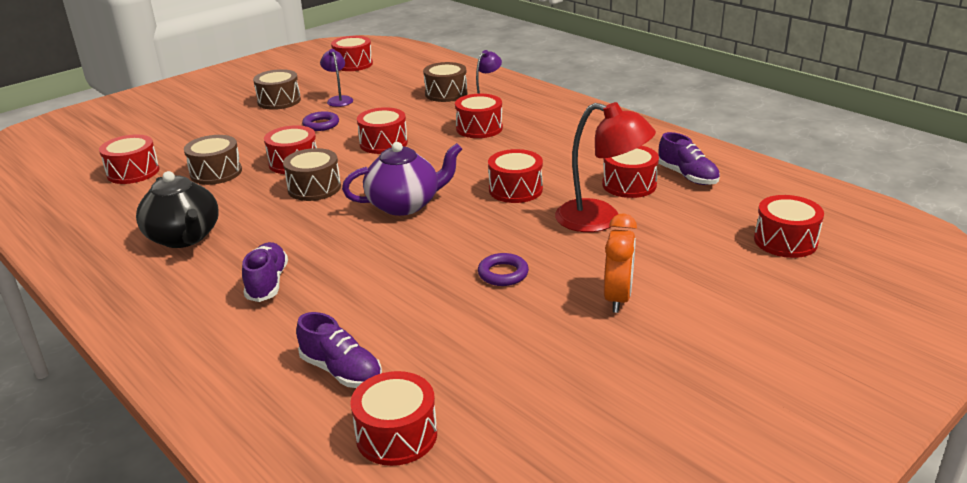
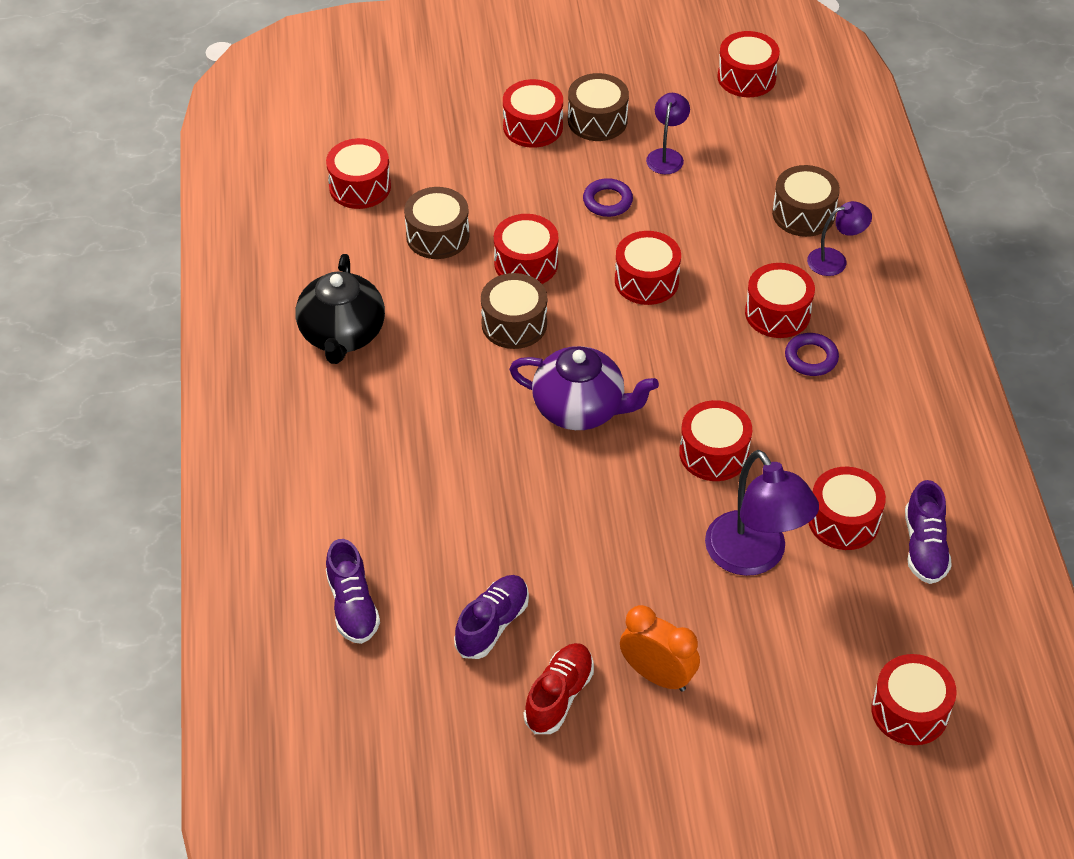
camera: 35 degrees right, 20 degrees up
purple shoe [242,242,288,302] -> purple shoe moved to [454,575,529,659]
red drum [350,371,437,466] -> red drum moved to [503,79,563,148]
purple ring [478,253,529,286] -> purple ring moved to [785,333,839,376]
red lamp [555,102,656,232] -> purple lamp [705,450,819,576]
orange clock [604,213,637,313] -> orange clock turned 105 degrees counterclockwise [620,605,700,692]
none -> red shoe [524,643,594,734]

